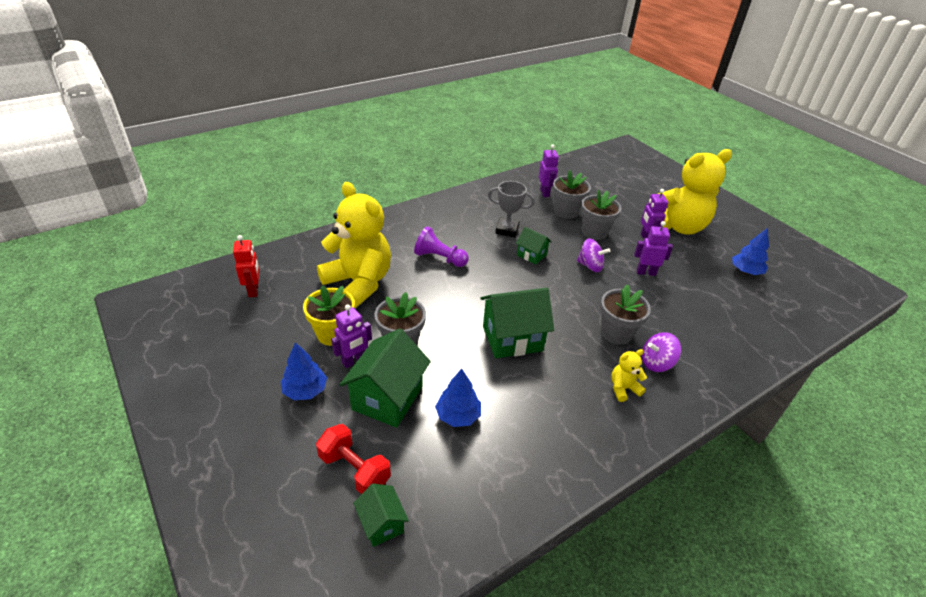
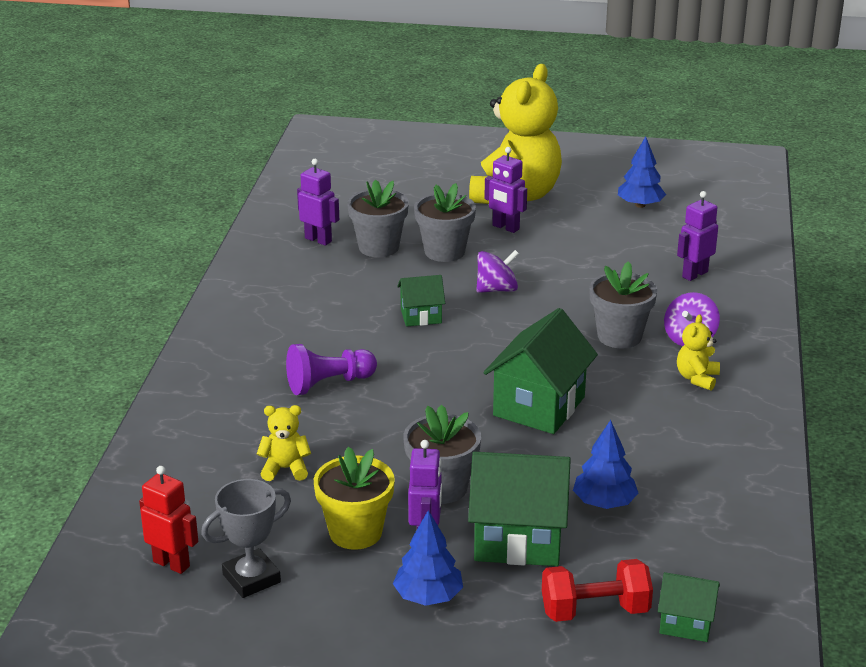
camera: 45 degrees left, 10 degrees down
yellow teddy bear [317,182,391,308] -> yellow teddy bear [257,405,311,481], size x0.41
green house [339,328,431,428] -> green house turned 60 degrees counterclockwise [468,452,571,566]
grey trophy [488,181,535,237] -> grey trophy moved to [201,479,291,598]
purple robot [634,221,673,276] -> purple robot moved to [677,191,718,281]

